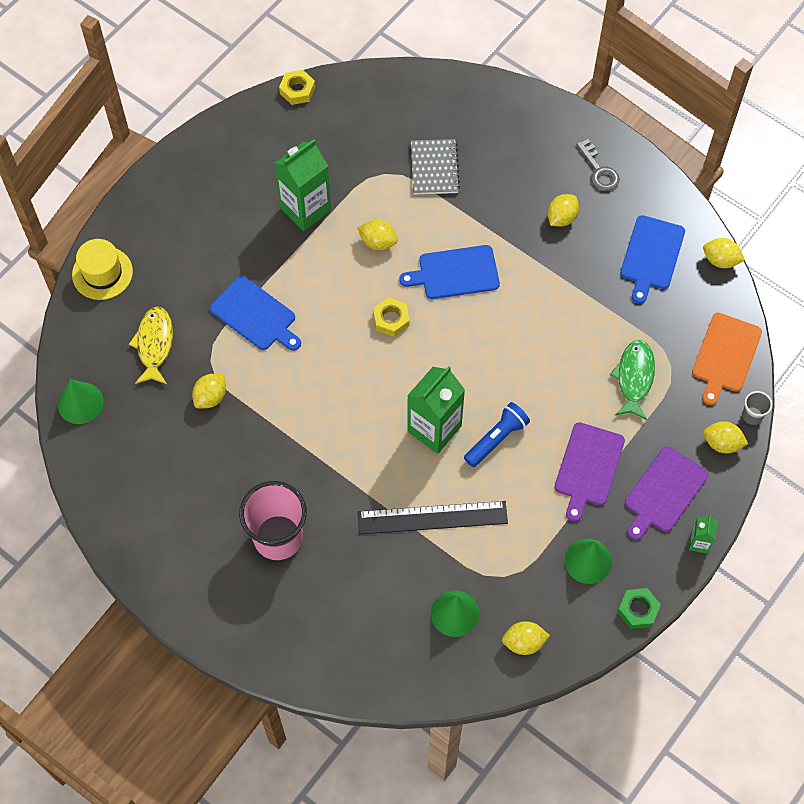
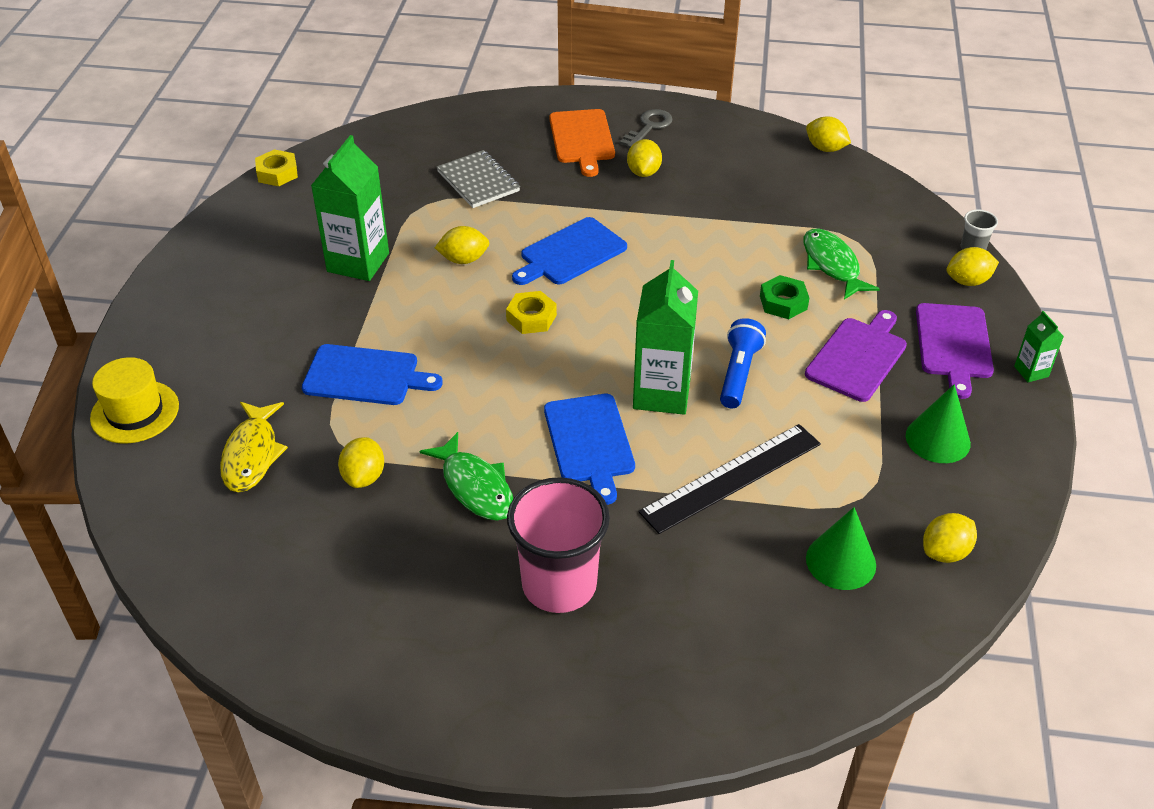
camera: 30 degrees left, 20 degrees down
green cone [58,379,104,424] -> none
yellow fish [129,306,173,384] -> yellow fish turned 150 degrees counterclockwise [220,402,288,492]
purple cutting board [554,422,625,522] -> purple cutting board turned 135 degrees counterclockwise [805,310,907,402]
grey key [576,139,620,191] -> grey key turned 90 degrees counterclockwise [620,109,672,148]
green nut [617,588,661,629] -> green nut moved to [760,275,809,319]
blue cutting board [620,215,685,304] -> blue cutting board moved to [544,394,635,505]
orange cutting board [692,313,762,405] -> orange cutting board moved to [549,109,615,177]
yellow lemon [703,238,745,268] -> yellow lemon turned 45 degrees clockwise [806,116,851,152]
none -> green fish [419,432,513,521]

